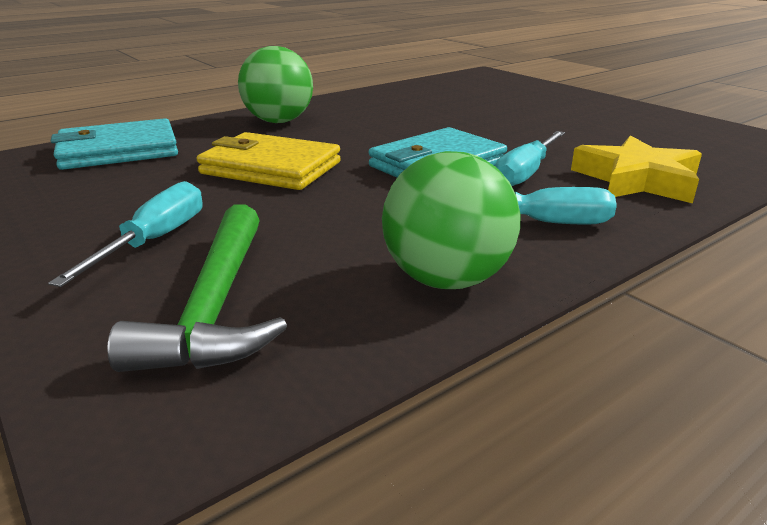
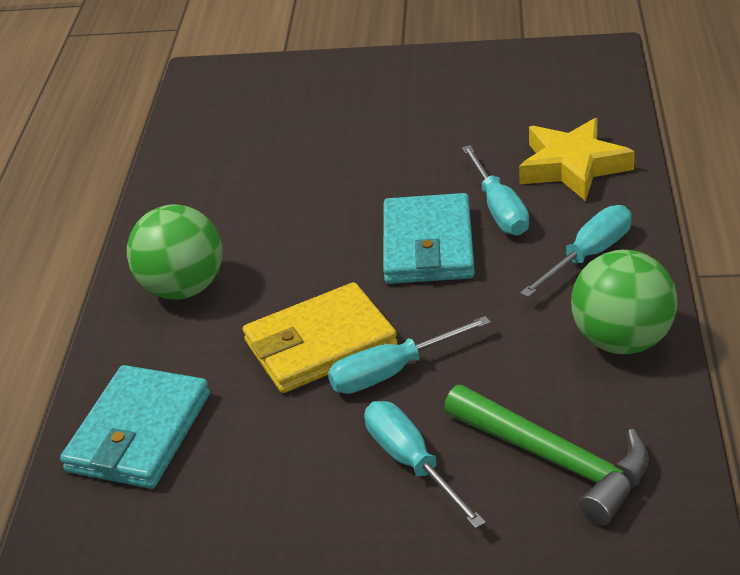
camera: 45 degrees left, 10 degrees up
none -> turquoise screwdriver [328,316,491,394]

